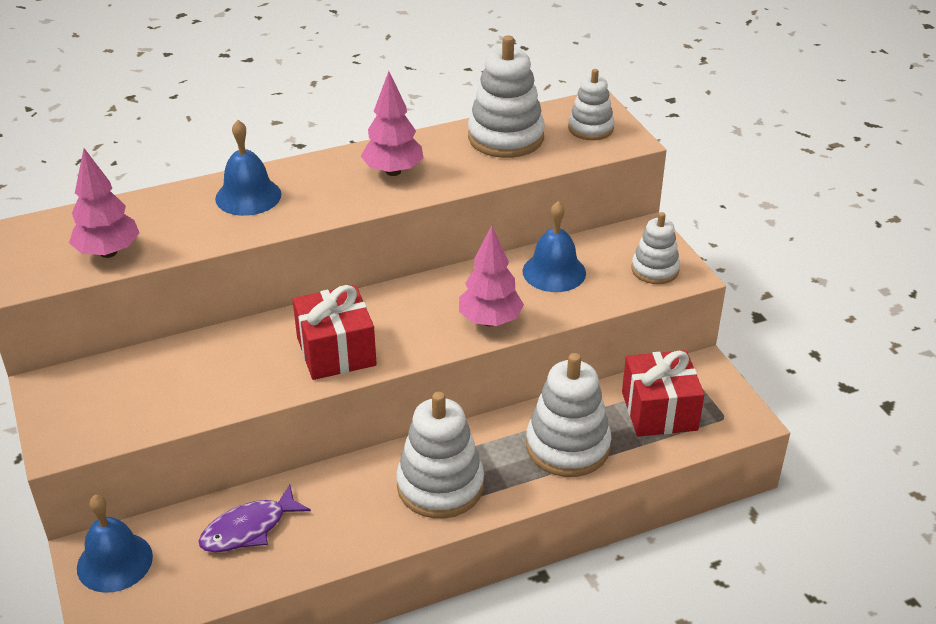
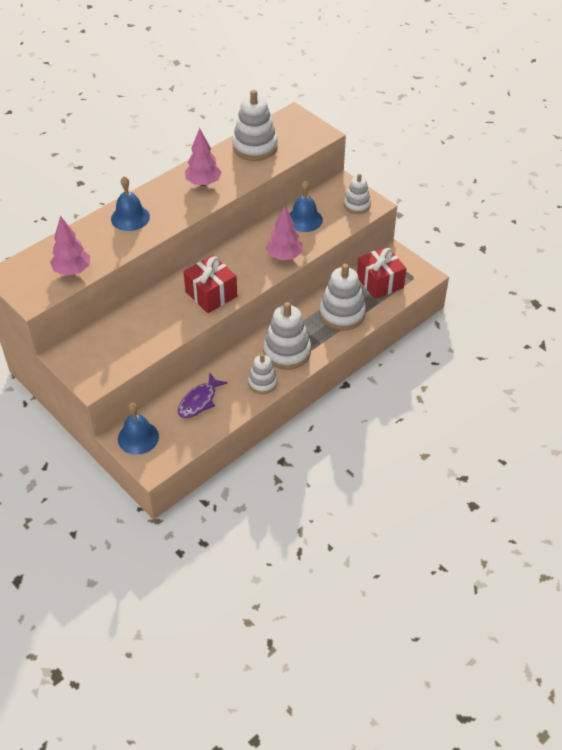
camera: 20 degrees left, 10 degrees up
white stacking toy [568,69,614,140] -> white stacking toy moved to [248,354,278,394]

